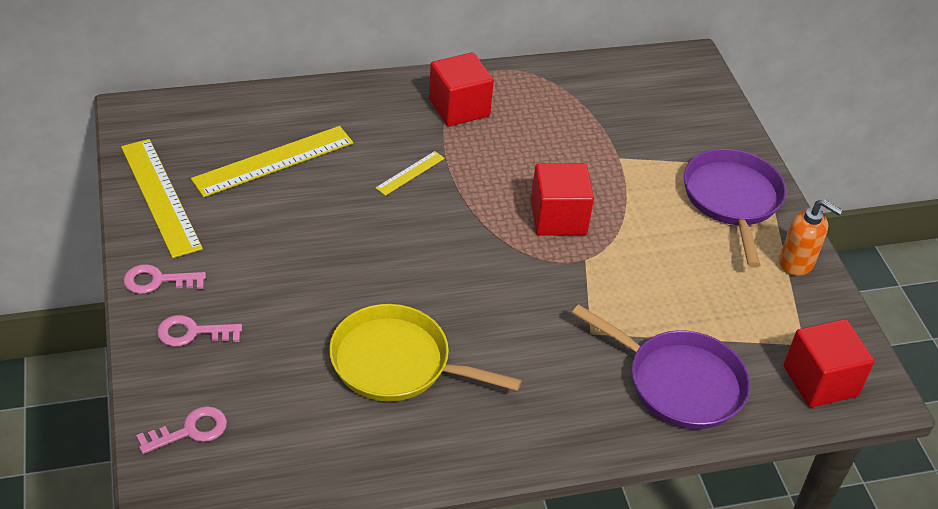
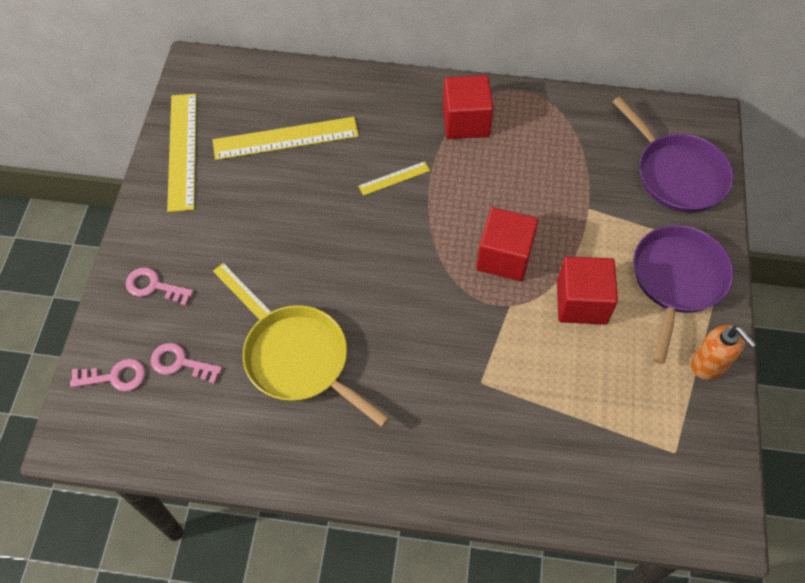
camera: 25 degrees right, 15 degrees up
pink key [123,264,206,294] -> pink key moved to [151,343,222,384]
purple pan [572,304,750,429] -> purple pan moved to [612,97,733,212]
red cube [783,319,875,408] -> red cube moved to [557,256,618,325]
none -> yellow ruler [213,263,271,320]

